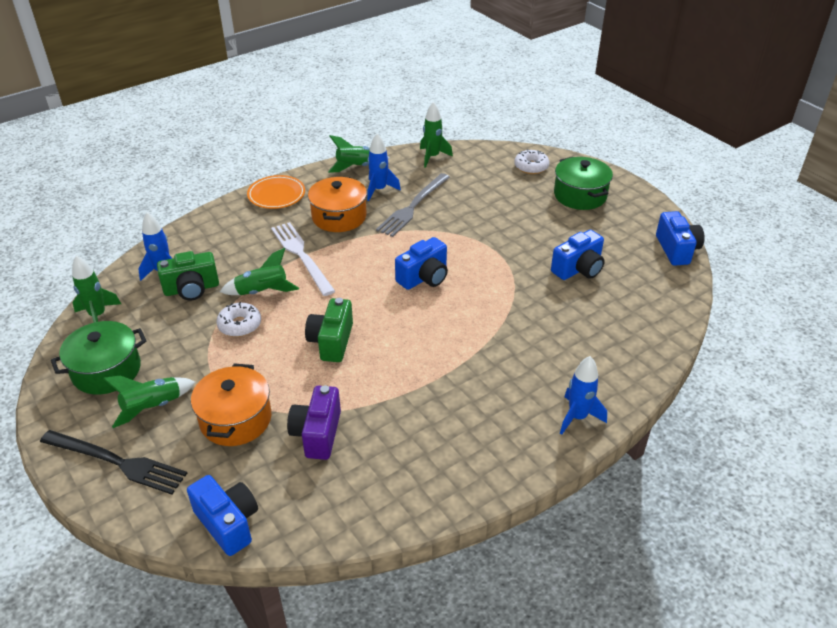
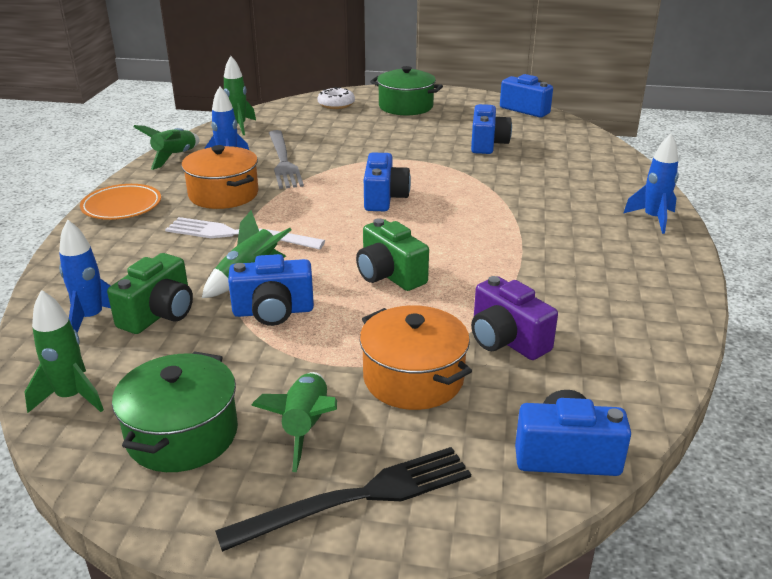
camera: 45 degrees left, 10 degrees down
white donut [216,302,261,337] -> blue camera [228,254,314,326]

